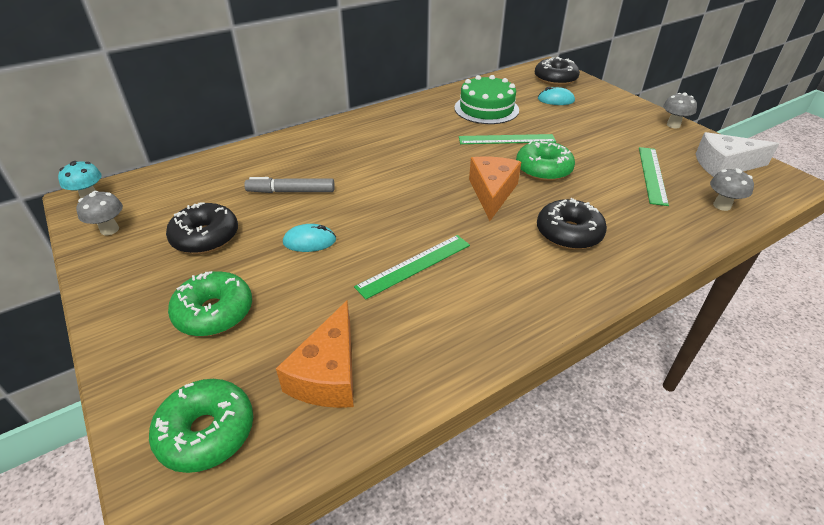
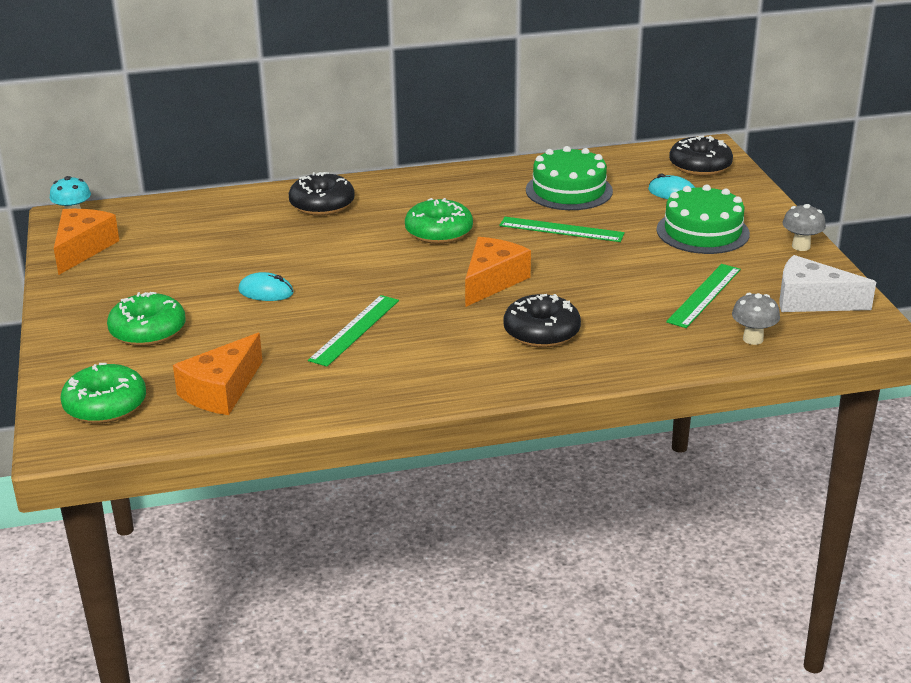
camera: 20 degrees right, 10 degrees down
grey mushroom [76,191,123,235] -> orange cheese [54,209,119,275]
black donut [166,202,238,254] -> black donut moved to [289,172,355,216]
grey marker [244,177,335,193] -> none
green ruler [354,235,470,299] -> green ruler turned 45 degrees counterclockwise [308,295,399,366]
green donut [516,140,575,181] -> green donut moved to [405,198,473,244]
none -> green cake [657,184,750,254]

